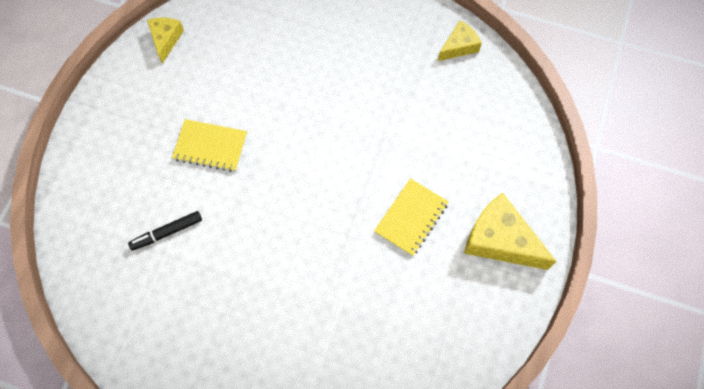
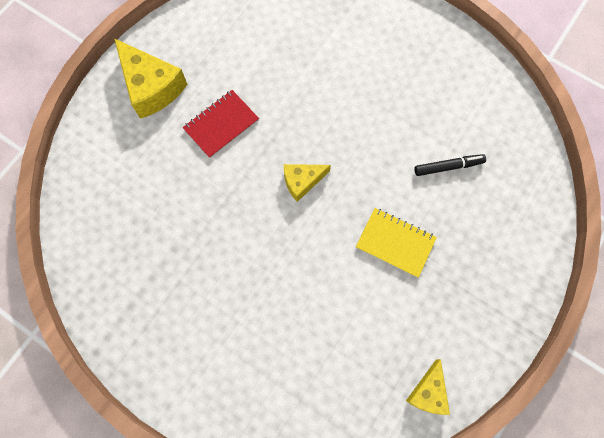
camera: 165 degrees left, 5 degrees up
yellow notebook [374,178,449,256] -> red notebook [183,90,259,158]
yellow cheese [438,20,482,61] -> yellow cheese moved to [284,164,331,202]

